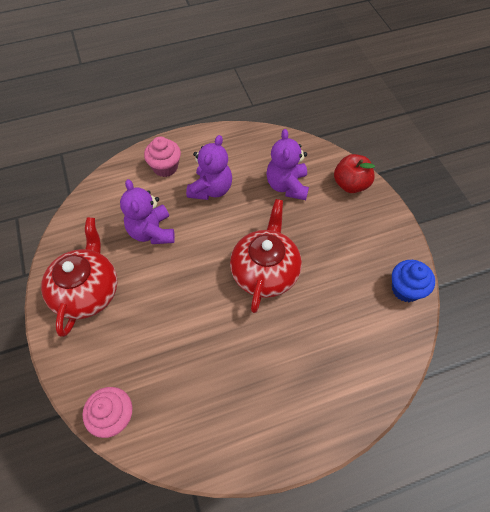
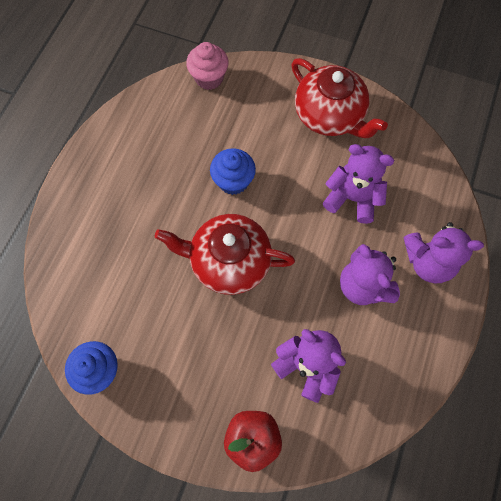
camera: 130 degrees right, 10 degrees up
pink cupcake [144,137,181,177] -> purple teddy bear [404,222,484,283]
red teapot [230,199,302,313] -> red teapot turned 135 degrees clockwise [155,214,295,295]
none -> blue cupcake [210,148,256,195]

